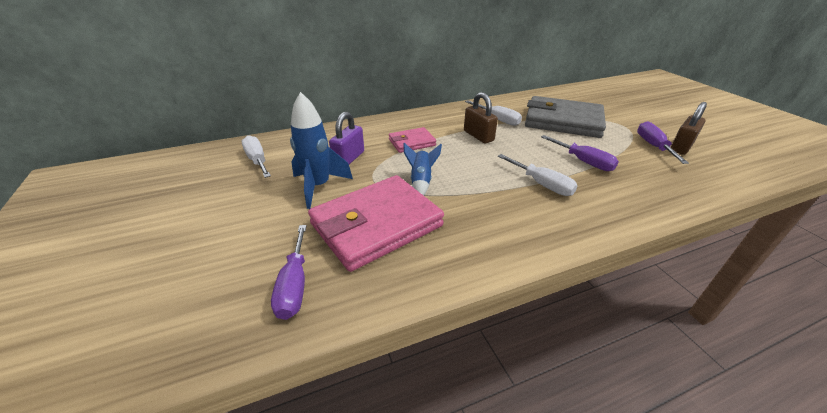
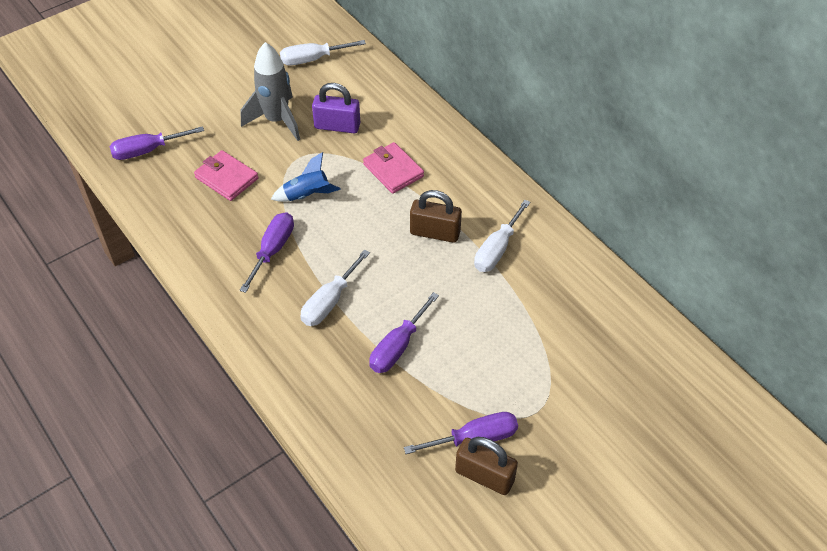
camera: 75 degrees right, 15 degrees up
white screwdriver [241,135,271,178] -> white screwdriver turned 150 degrees counterclockwise [280,40,366,66]
blue rocket [290,92,353,209] -> grey rocket [241,42,300,141]
pink wallet [308,175,444,272] -> pink wallet [194,150,258,201], size x0.51
brown padlock [464,92,498,143] -> brown padlock turned 60 degrees clockwise [410,190,462,243]
grey wallet [525,96,606,138] -> none
none -> purple screwdriver [239,212,294,293]

